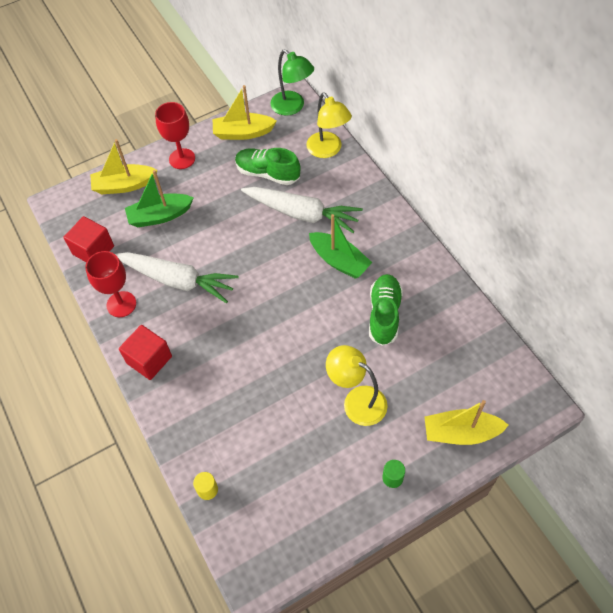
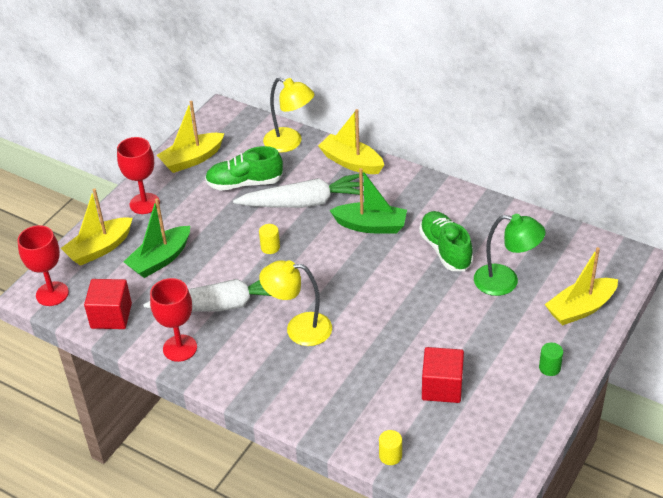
camera: 30 degrees left, 15 degrees down
red cube [119,325,172,380] -> red cube moved to [422,347,464,403]
green lamp [270,49,314,116] -> green lamp moved to [474,214,545,296]
yellow lamp [326,345,388,426] -> yellow lamp moved to [259,260,332,346]
none -> red goblet [17,225,69,306]
none -> yellow cylinder [259,224,280,254]
none -> yellow boat [318,109,384,174]

